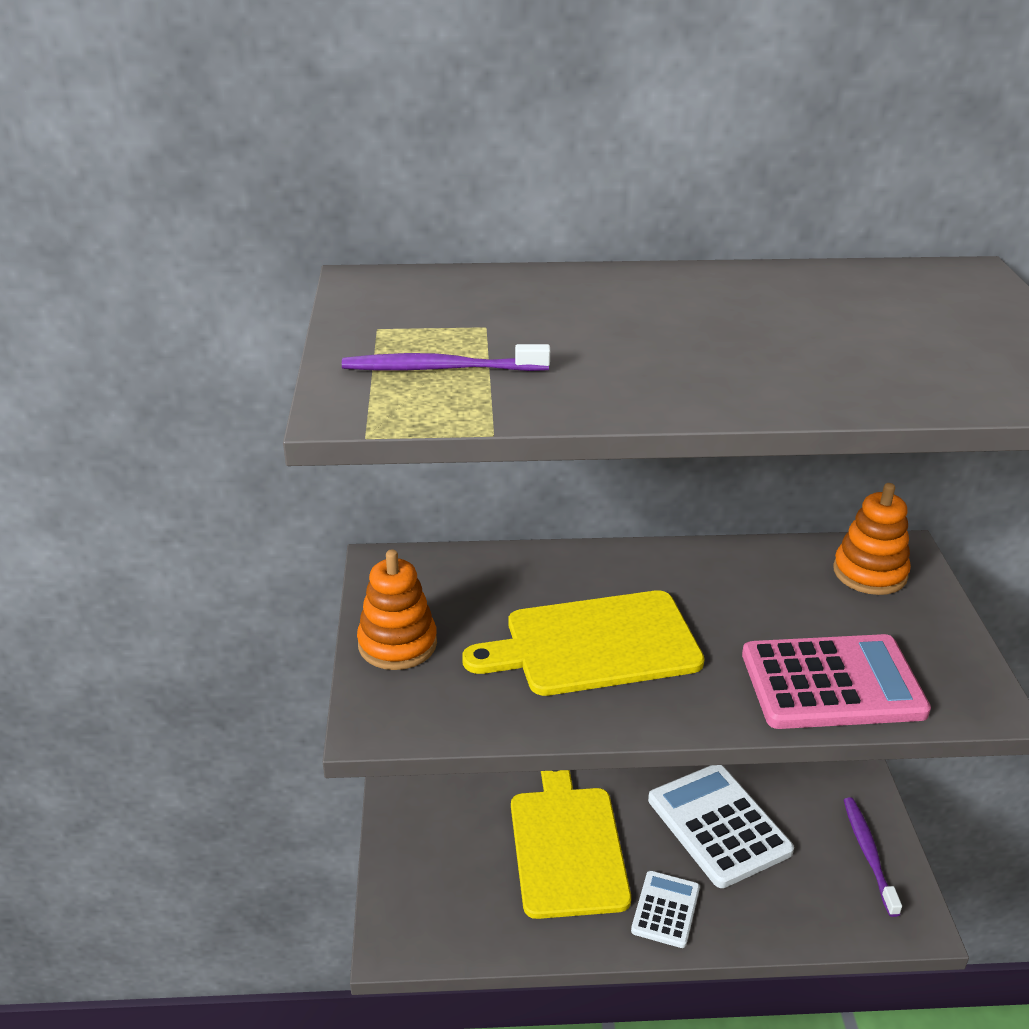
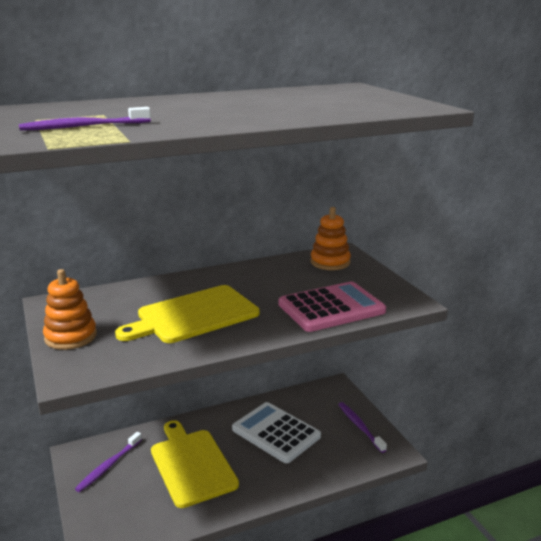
camera: 20 degrees left, 10 degrees down
white calculator [631,871,700,948] -> none
none -> purple toothbrush [75,432,142,492]

